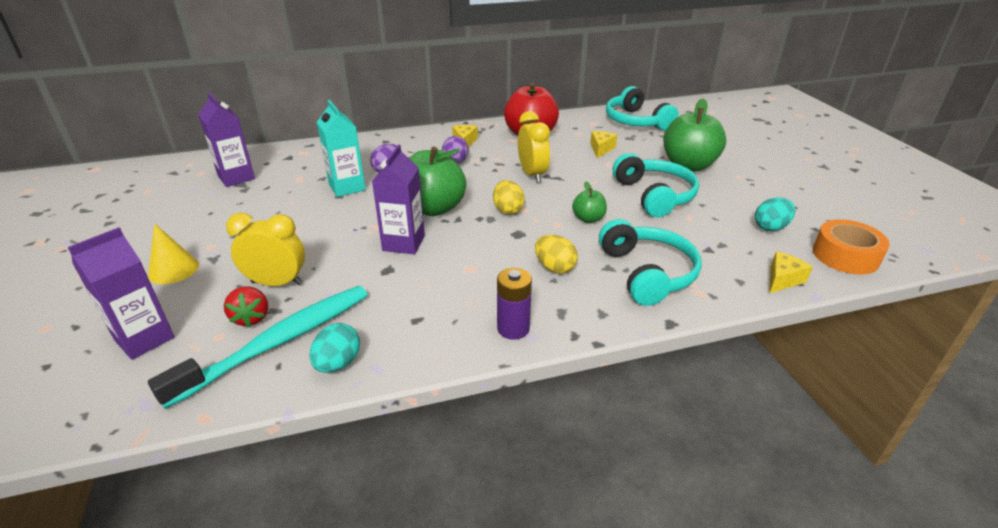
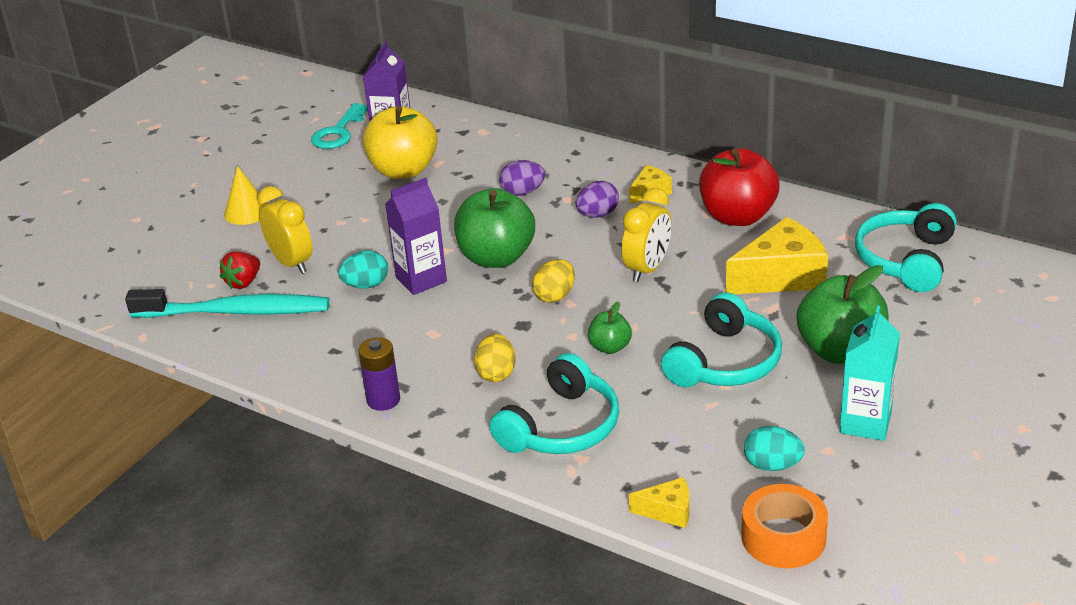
camera: 50 degrees right, 0 degrees up
purple carton [67,227,175,360] -> none
turquoise egg [309,323,360,373] -> turquoise egg moved to [338,250,388,289]
turquoise carton [317,100,366,197] -> turquoise carton moved to [840,305,900,441]
yellow cheese [590,131,617,158] -> yellow cheese [726,217,828,294], size x1.98
none -> turquoise key [311,103,368,149]
none -> yellow apple [363,106,438,179]

